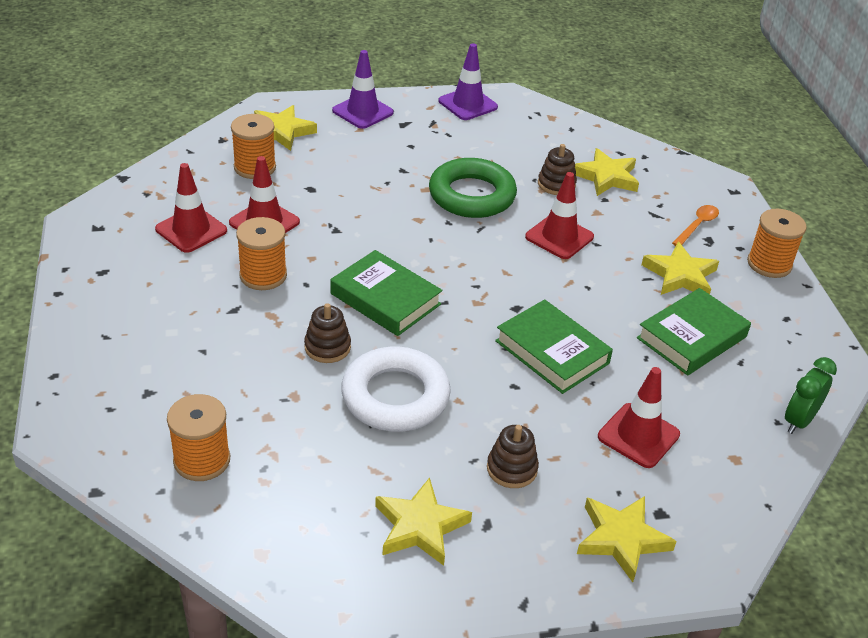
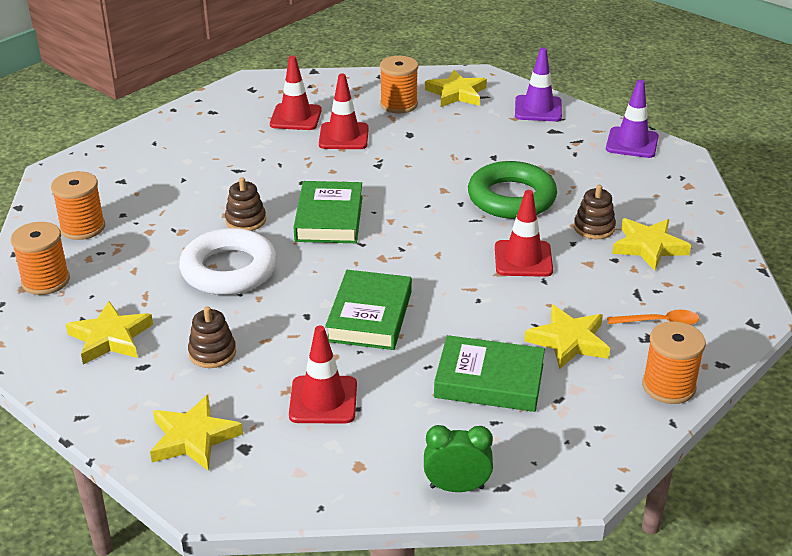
camera: 55 degrees right, 5 degrees down
orange spool [236,217,287,290] -> orange spool moved to [11,222,70,295]

